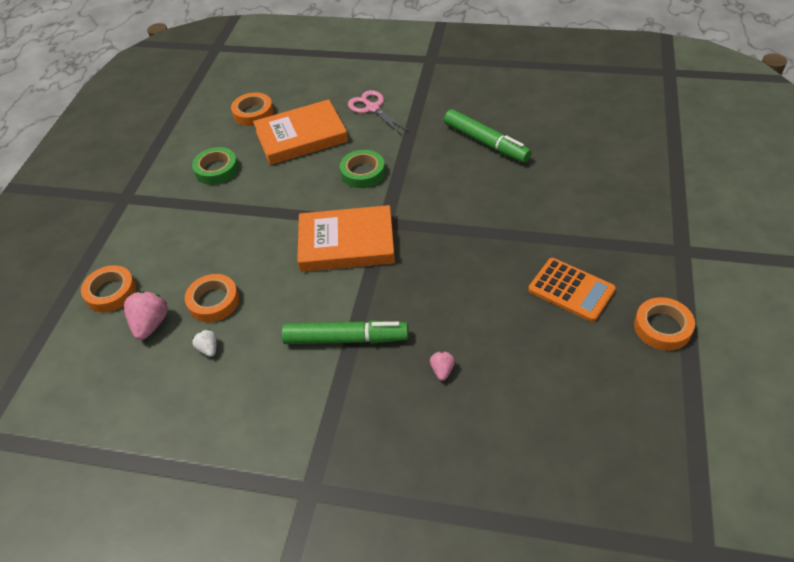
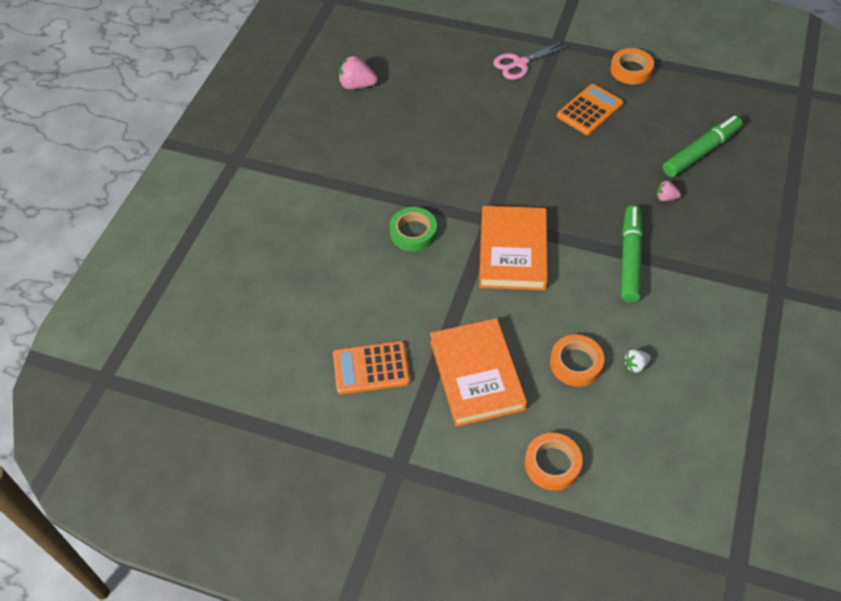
camera: 85 degrees left, 5 degrees up
pink strawberry [124,291,168,340] -> pink strawberry moved to [339,56,377,89]
green tape [192,147,238,185] -> orange calculator [333,341,410,394]
orange tape [231,92,274,126] -> none
orange book [253,99,348,165] -> orange book moved to [430,318,527,427]
pink scissors [348,90,410,135] -> pink scissors moved to [493,41,568,80]
green marker [444,109,532,163] -> green marker moved to [663,116,743,177]

